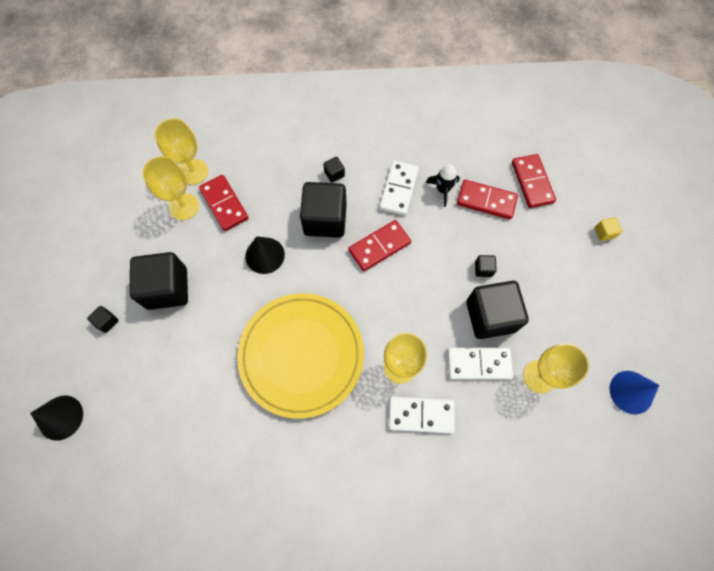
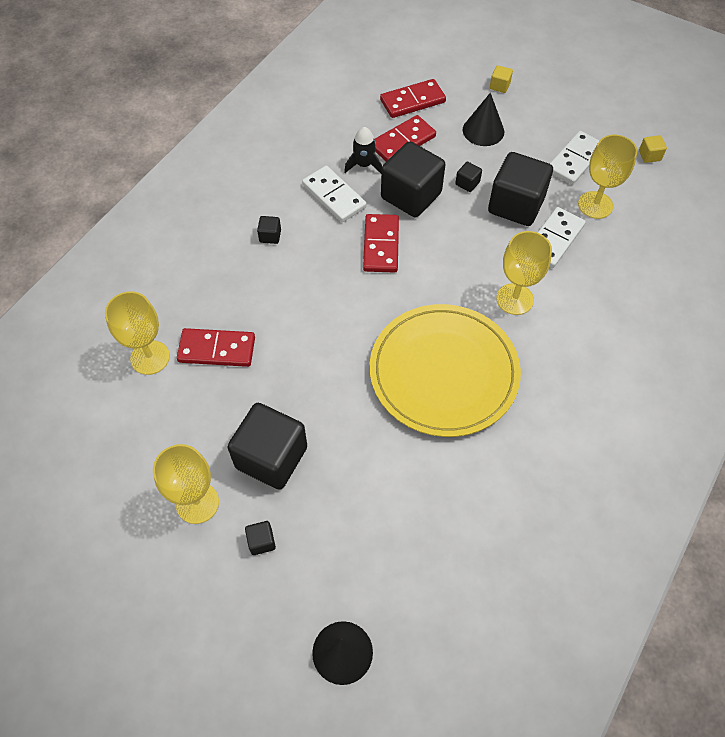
camera: 55 degrees left, 10 degrees down
yellow goblet [142,156,199,220] -> yellow goblet moved to [153,444,219,524]
black cone [245,236,285,274] -> black cone moved to [463,93,504,146]
black cube [300,182,347,238] -> black cube moved to [381,141,445,217]
white domino [389,396,455,434] -> white domino moved to [550,131,600,185]
red domino [512,154,556,208] -> red domino turned 45 degrees counterclockwise [380,79,446,118]
blue cone [609,371,659,414] -> yellow cube [639,135,667,163]

